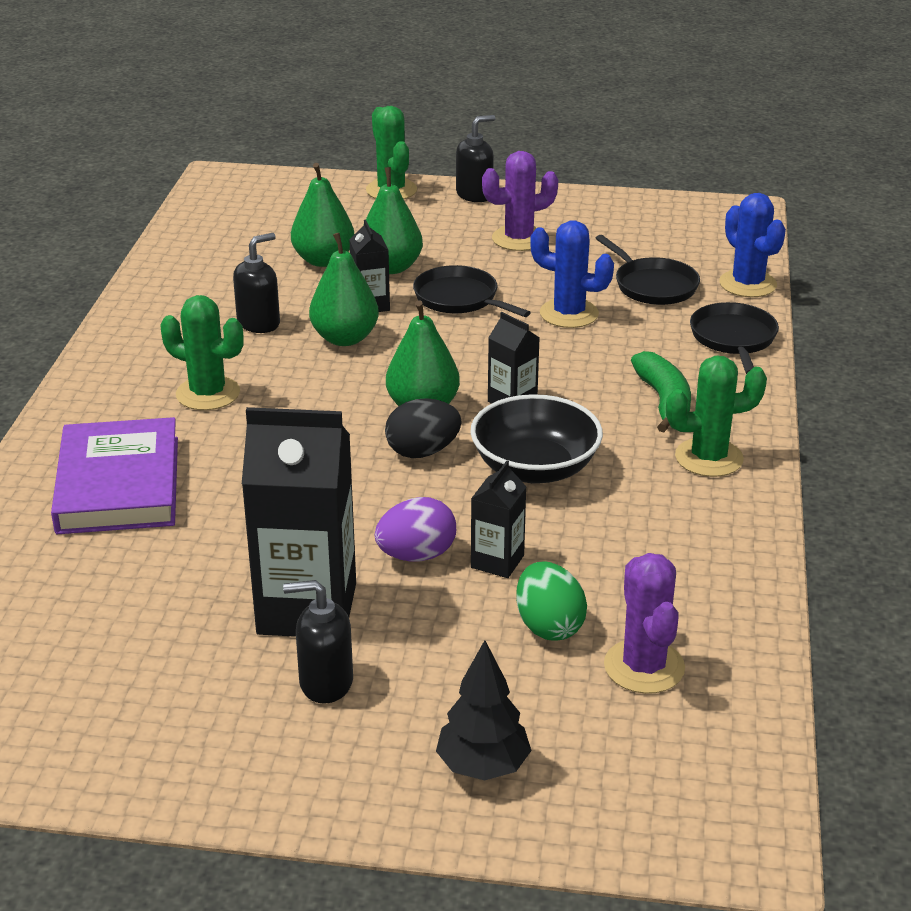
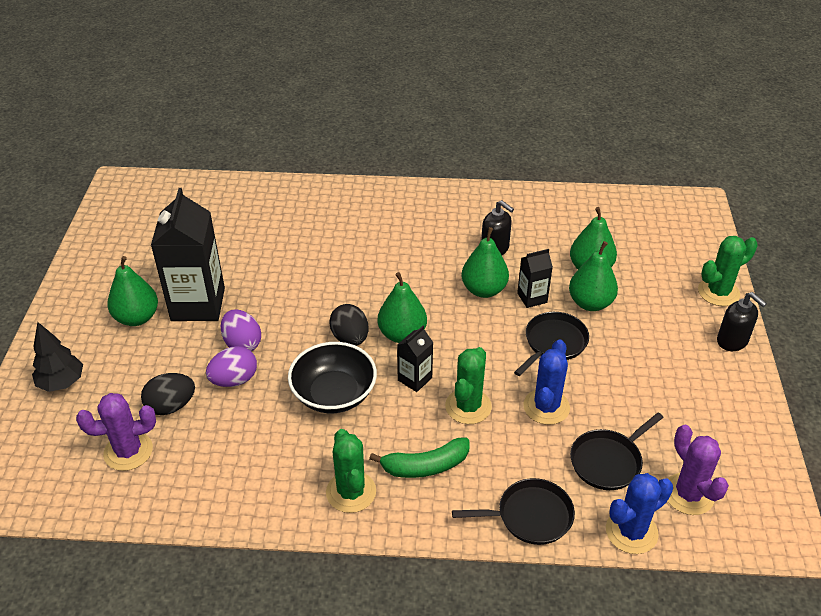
camera: 85 degrees right, 10 degrees up
purple book [51,417,178,534] -> none
green cactus [160,295,244,410] -> green cactus moved to [445,347,492,424]
black soap dispenser [283,580,353,704] -> green pear [107,256,158,326]
black carton [471,461,526,578] -> purple egg [206,346,257,387]
purple cactus [482,151,558,251] -> purple cactus moved to [668,425,729,515]
green egg [516,562,587,641] -> black egg [141,373,195,415]

